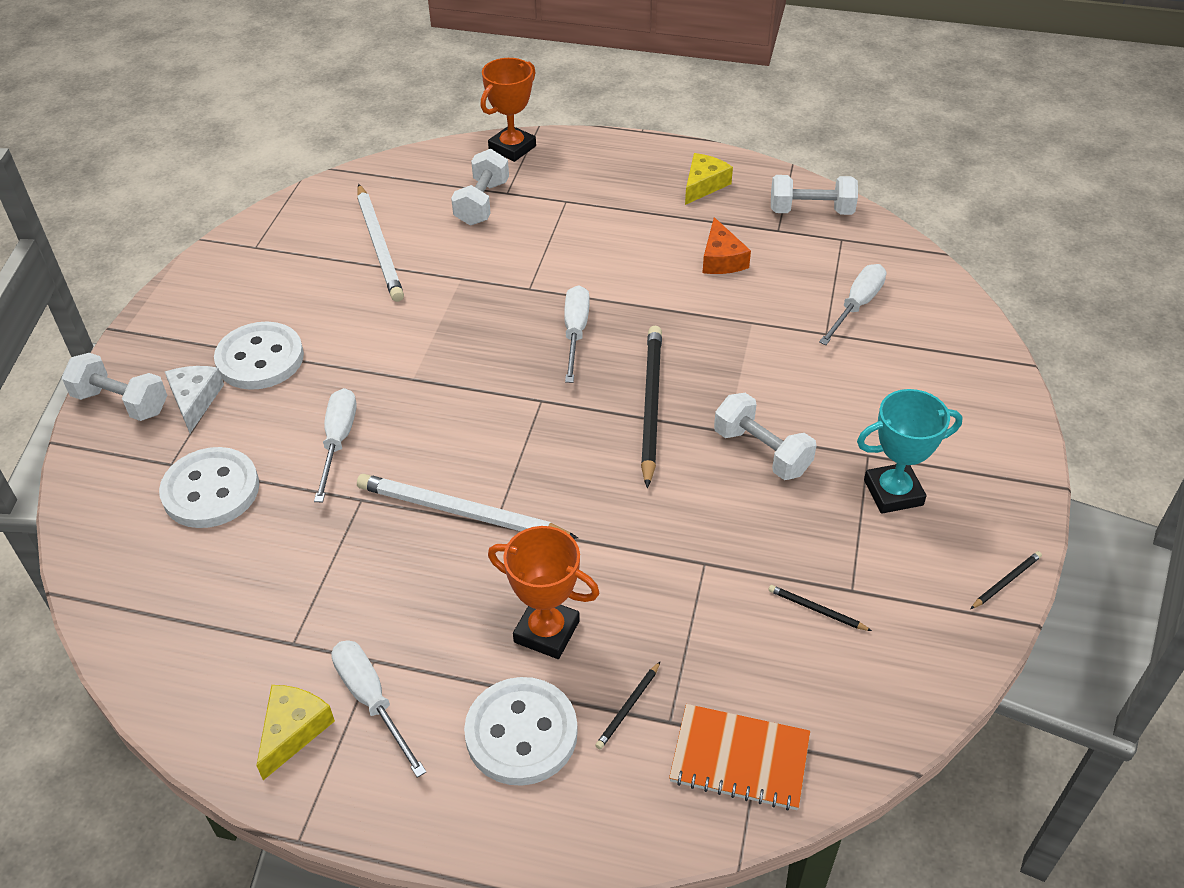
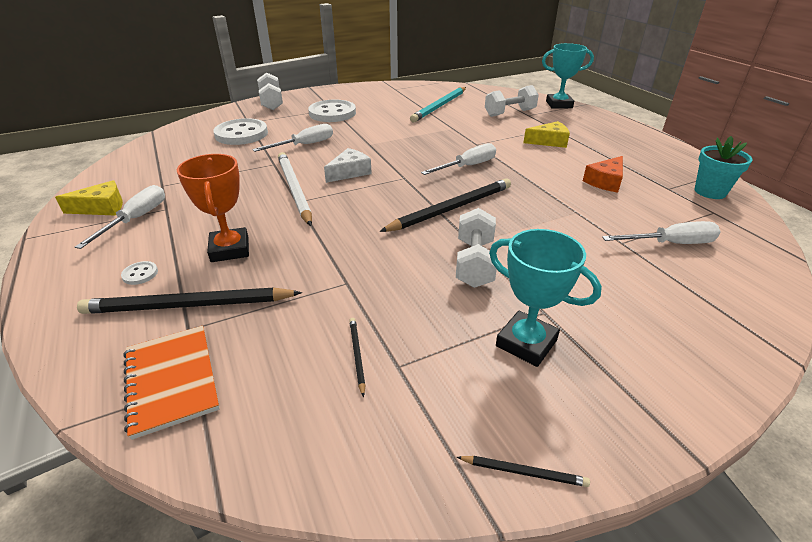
camera: 50 degrees right, 10 degrees down
white cheese [165,366,224,433] -> white cheese moved to [324,148,372,183]
white pencil [357,184,404,302] -> turquoise pencil [410,87,466,122]
white button [464,677,578,786] -> white button [121,261,158,285], size x0.40
orange trophy [481,58,536,162] -> turquoise trophy [542,43,594,109]
black pencil [595,661,661,749] -> black pencil [77,287,302,314], size x2.32
yellow cheese [685,153,733,205] -> yellow cheese moved to [523,121,570,148]
white dumbbell [771,175,858,215] -> turquoise flower pot [694,136,753,199]

